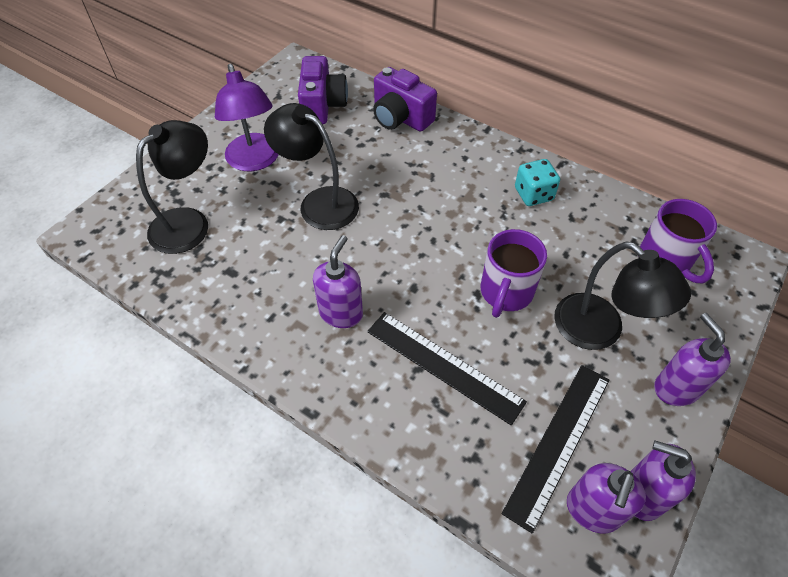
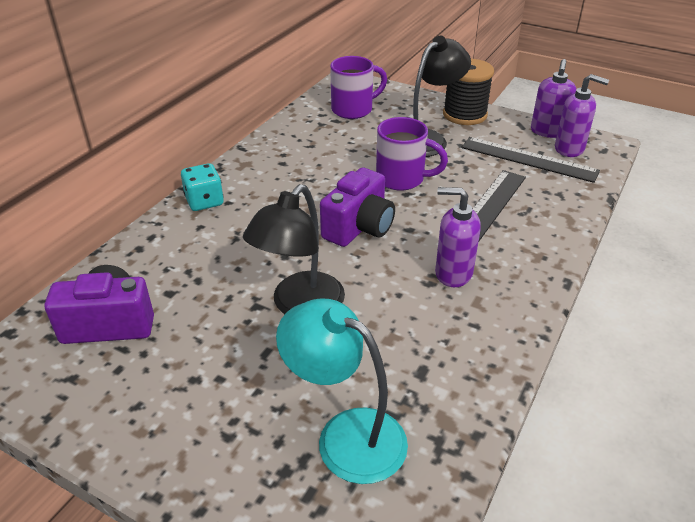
camera: 95 degrees left, 15 degrees down
black lamp [136,120,208,254] -> turquoise lamp [276,298,408,484]
purple lamp [215,64,279,171] -> none
purple camera [373,67,437,132] -> purple camera moved to [320,168,395,247]
turquoise dice [515,159,560,206] -> turquoise dice moved to [181,163,224,211]
purple soap dispenser [654,313,731,406] -> black spool [443,59,494,125]

